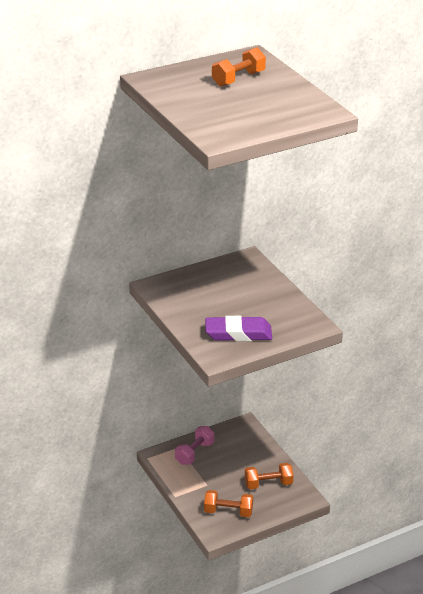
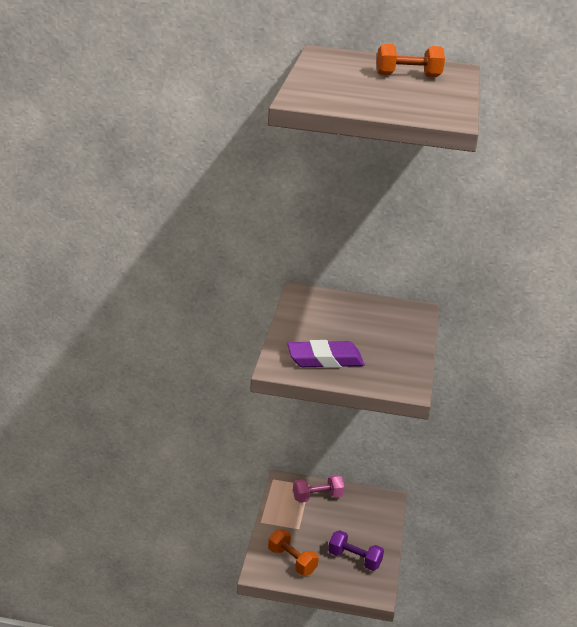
camera: 35 degrees right, 5 degrees down
purple eraser [205,316,272,341] -> purple eraser turned 45 degrees counterclockwise [287,340,364,368]
orange dumbbell [245,463,293,489] -> purple dumbbell [328,530,384,571]

